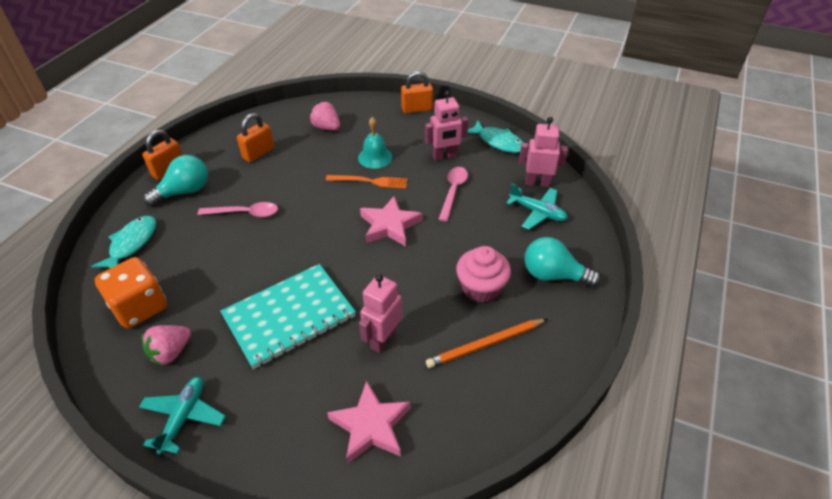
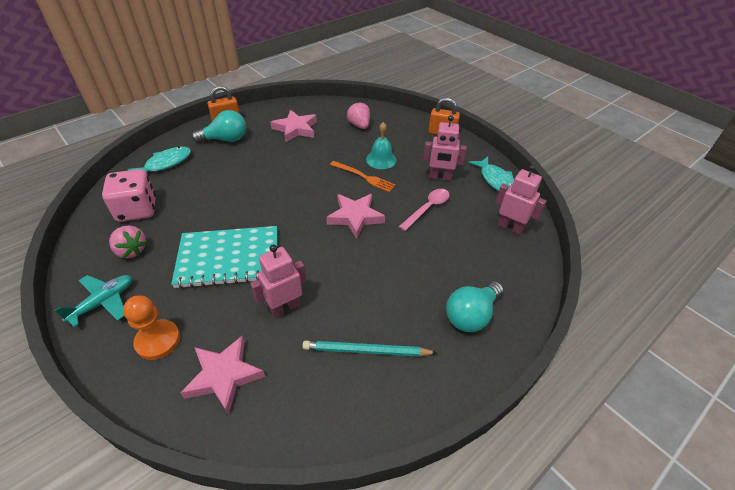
camera: 25 degrees right, 0 degrees up
orange dice [94,257,167,329] -> pink dice [102,169,156,222]
pink strawberry [142,325,191,366] -> pink strawberry turned 120 degrees counterclockwise [109,226,148,258]
pink spoon [198,202,278,217] -> none
orange padlock [237,113,274,162] -> pink star [271,110,317,142]
orange pencil [426,319,547,368] -> turquoise pencil [302,341,437,357]
pink cupcake [456,246,511,303] -> none
turquoise plane [506,184,568,230] -> none
turquoise light bulb [525,237,601,287] -> turquoise light bulb turned 90 degrees counterclockwise [446,281,503,332]
none -> orange pawn [123,295,180,360]

